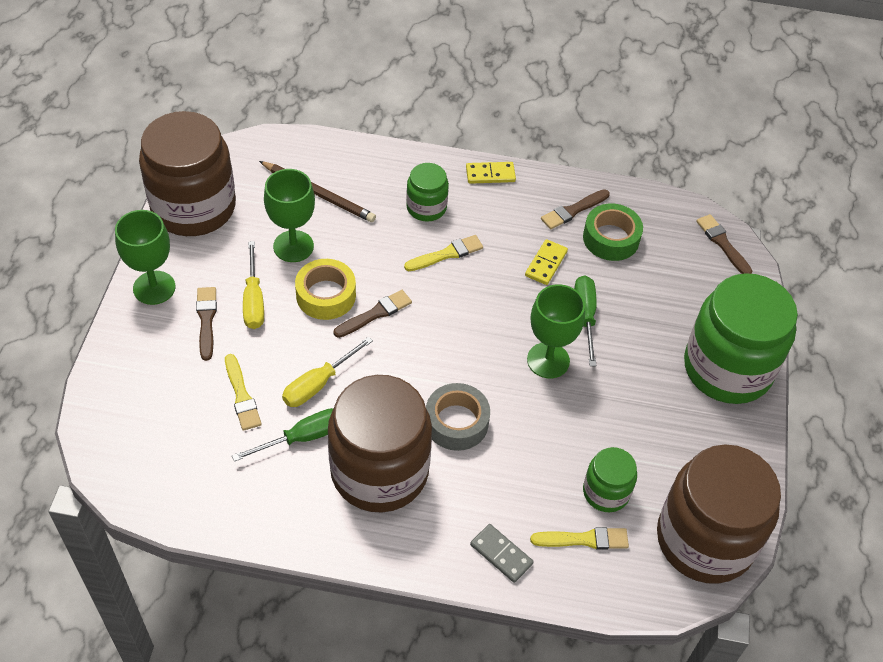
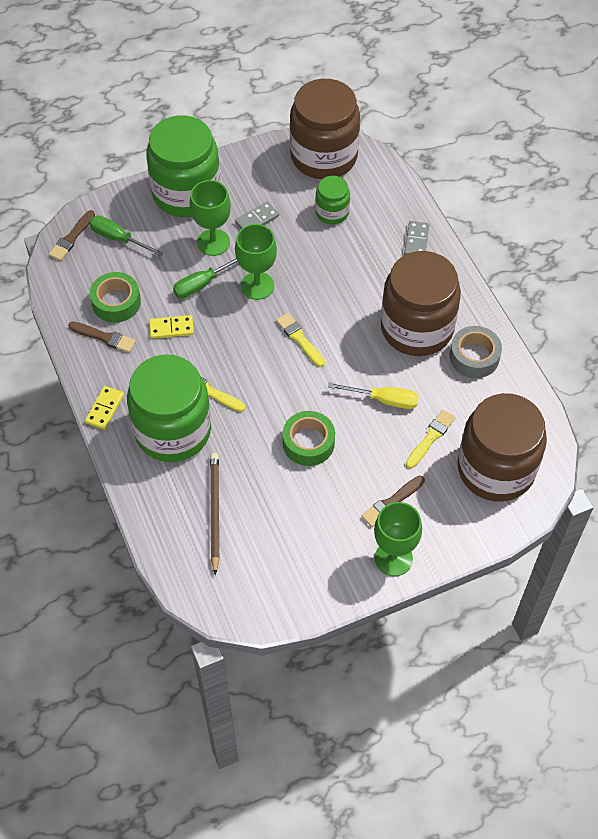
camera: 120 degrees left, 5 degrees up
brown jar [139,111,236,236] -> brown jar moved to [458,393,547,502]
green screwdriver [232,408,333,462] -> green screwdriver moved to [89,216,163,256]
yellow screwdriver [243,241,264,329] -> none
green goblet [264,169,315,262] -> green goblet moved to [190,180,231,256]
yellow tape [295,259,356,320] -> green tape [283,411,335,466]
brown brush [334,290,412,338] -> none
green jar [406,163,449,221] -> green jar [127,355,211,462], size x2.06
grey tape [426,383,490,451] -> grey tape moved to [450,326,502,378]
yellow domino [466,162,516,184] -> yellow domino turned 60 degrees clockwise [85,386,124,430]
yellow brush [530,527,629,550] -> yellow brush moved to [276,313,325,367]
none -> grey domino [235,202,279,229]

